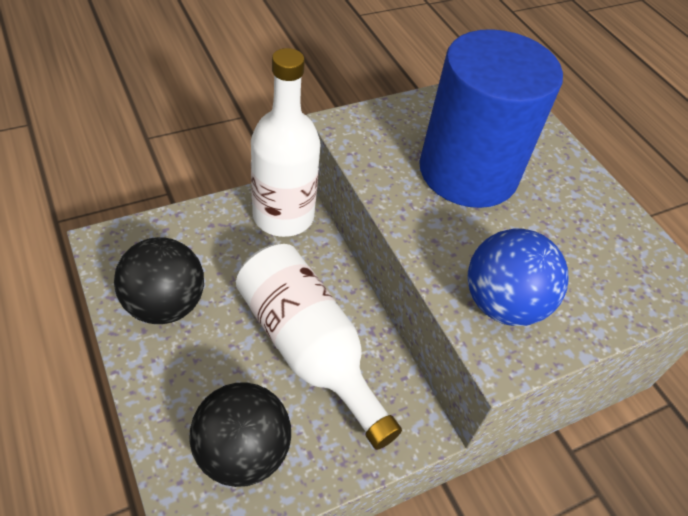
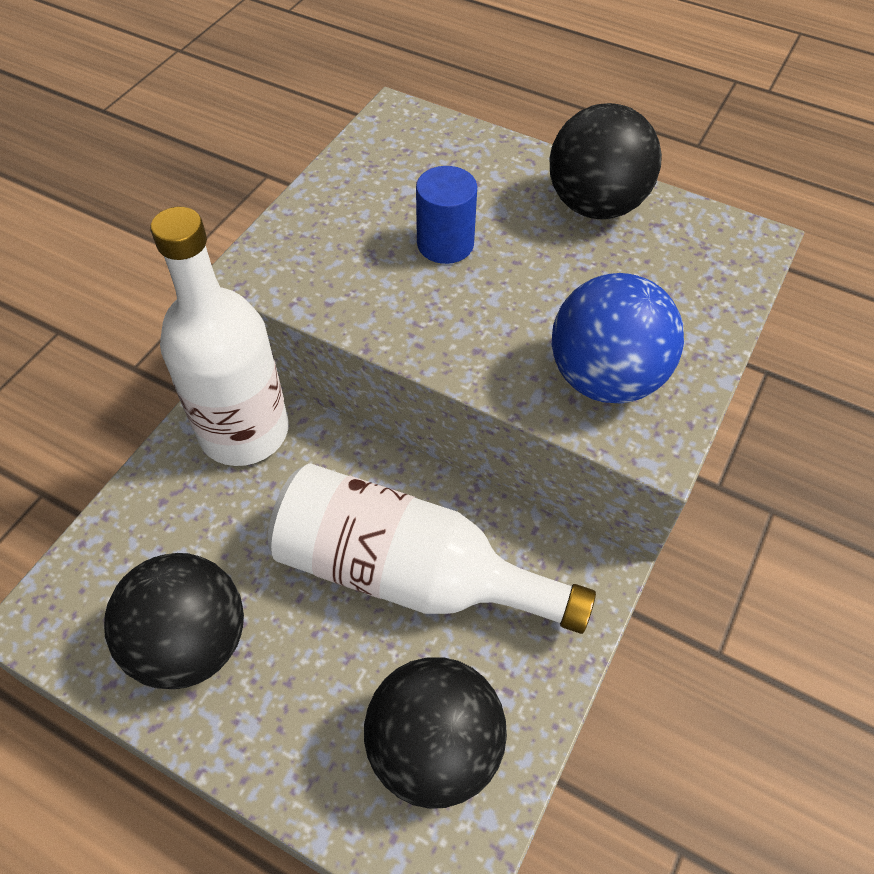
camera: 30 degrees left, 5 degrees up
blue cylinder [419,29,563,208] -> blue cylinder [416,166,477,264], size x0.41
none -> black ball [550,103,662,219]

